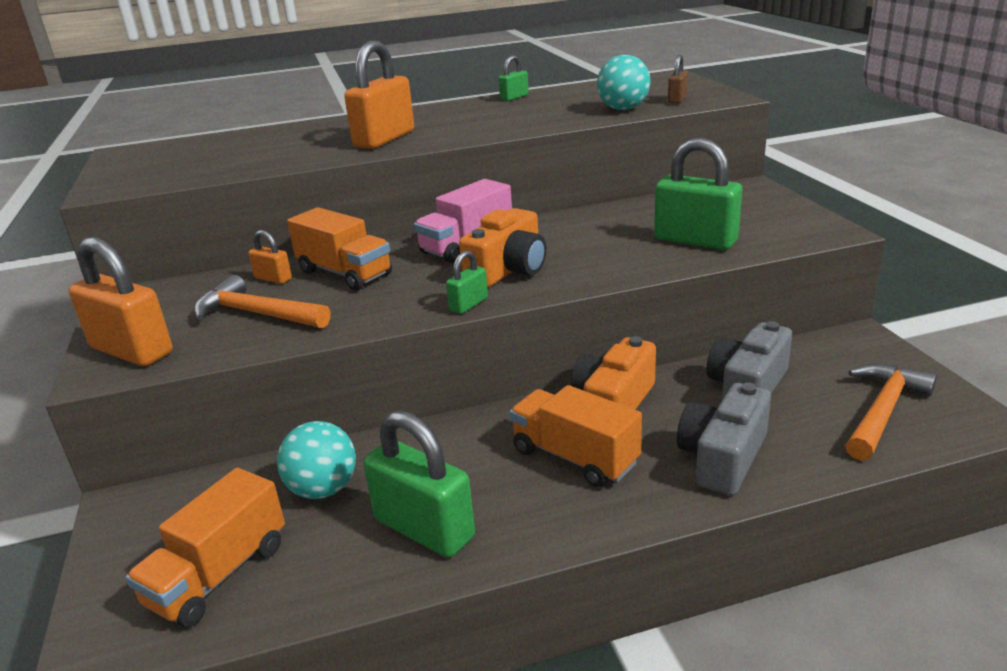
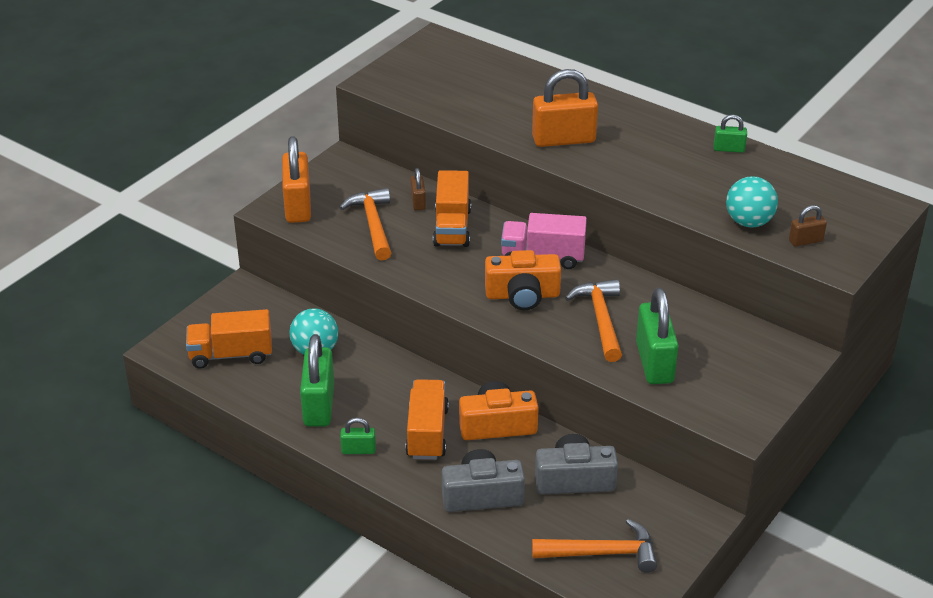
camera: 50 degrees right, 10 degrees up
orange padlock [248,230,292,284] -> brown padlock [410,168,426,210]
green padlock [446,250,488,314] -> green padlock moved to [340,418,376,454]
none -> orange hammer [565,279,622,362]

